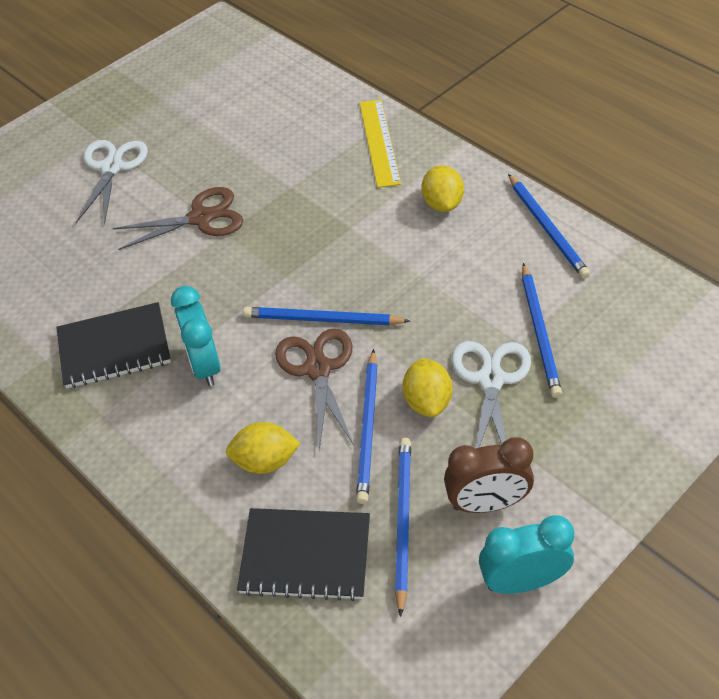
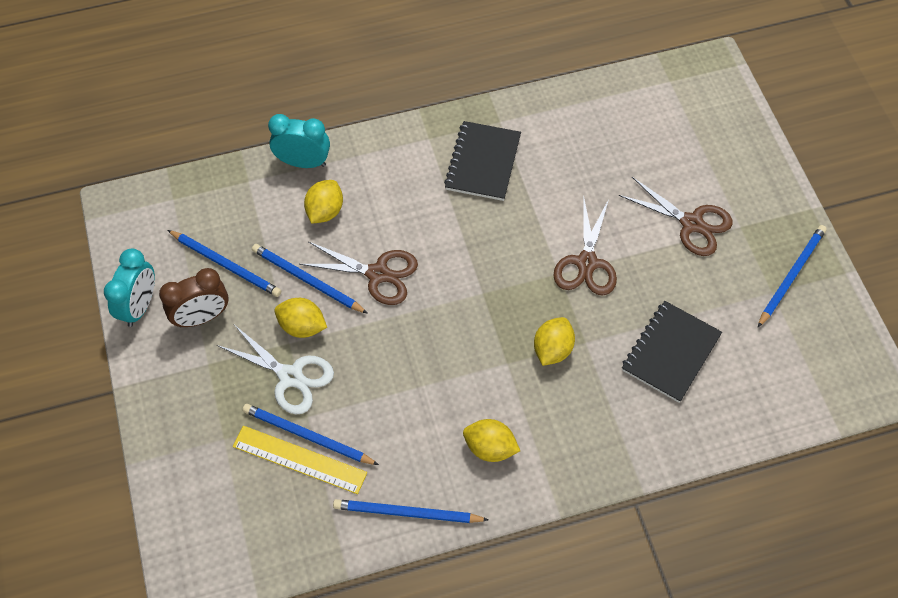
camera: 115 degrees right, 10 degrees up
white scissors [76,140,148,225] -> brown scissors [619,177,733,256]
turquoise clock [171,286,221,386] -> turquoise clock moved to [268,114,330,168]
black notebook [237,508,370,601] -> black notebook moved to [622,301,722,403]
blue pencil [243,307,410,325] -> blue pencil moved to [758,225,827,327]
yellow ruler [359,99,401,188] -> yellow ruler moved to [233,426,367,494]
brown clock [444,437,534,513] -> brown clock turned 135 degrees counterclockwise [159,268,229,327]
none -> yellow lemon [534,317,575,366]

